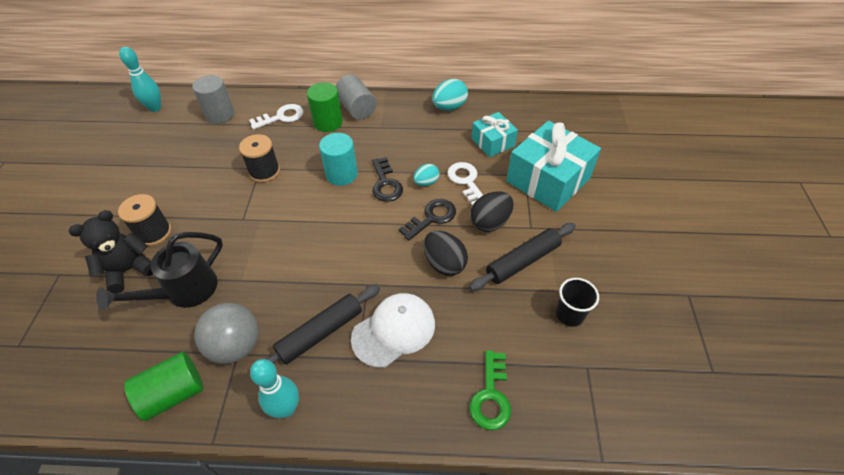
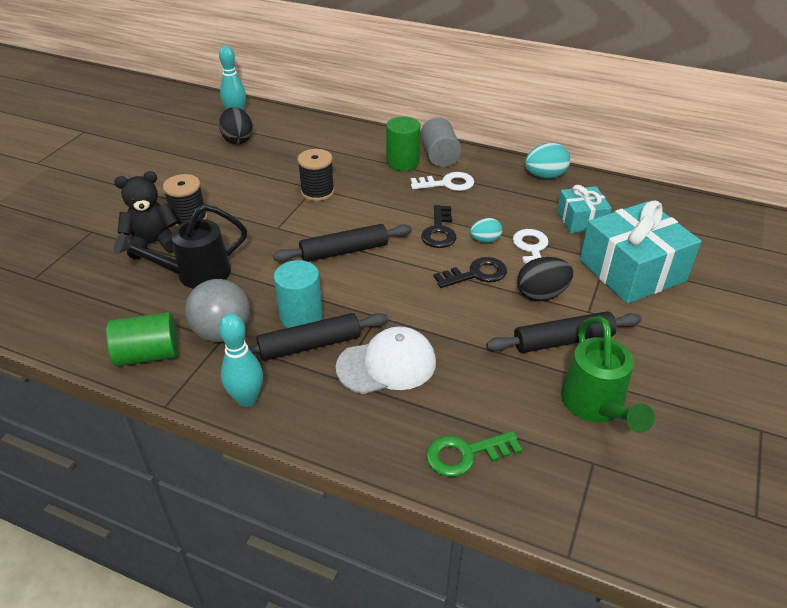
camera: 20 degrees right, 10 degrees down
grey cylinder [192,75,234,124] -> none
white key [249,104,304,130] -> white key moved to [411,172,474,191]
turquoise cylinder [319,133,358,186] -> turquoise cylinder moved to [274,260,323,328]
black egg [424,231,468,276] -> black egg moved to [219,107,253,144]
green key [469,350,511,430] -> green key turned 45 degrees clockwise [426,431,522,477]
black cup [556,278,599,327] -> green watering can [561,316,655,433]
none -> black rolling pin [273,224,412,262]

